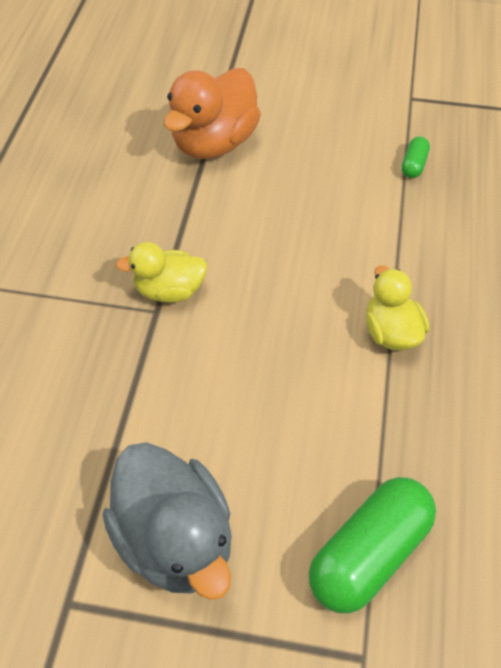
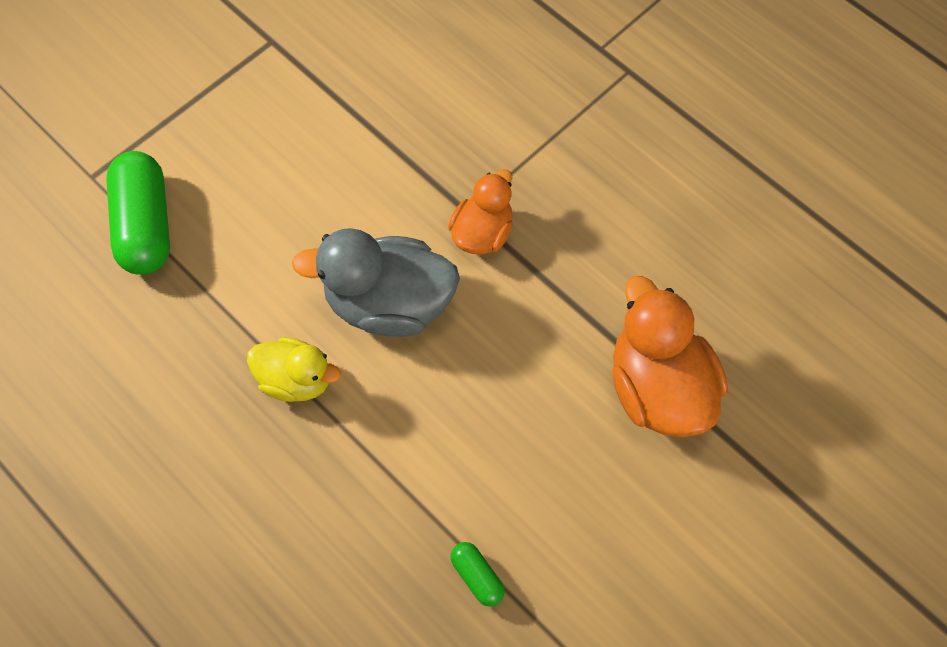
camera: 125 degrees right, 10 degrees up
grey duck [102,442,232,600] -> grey duck moved to [292,228,460,337]
yellow duck [116,242,208,303] -> orange duck [448,169,513,255]

